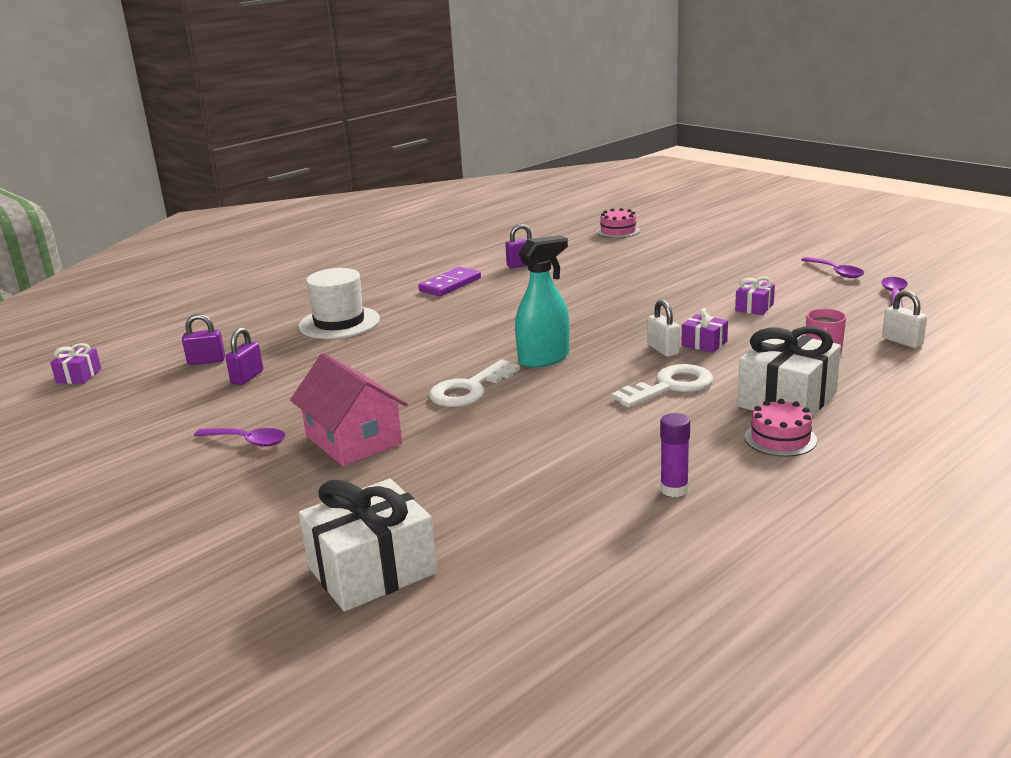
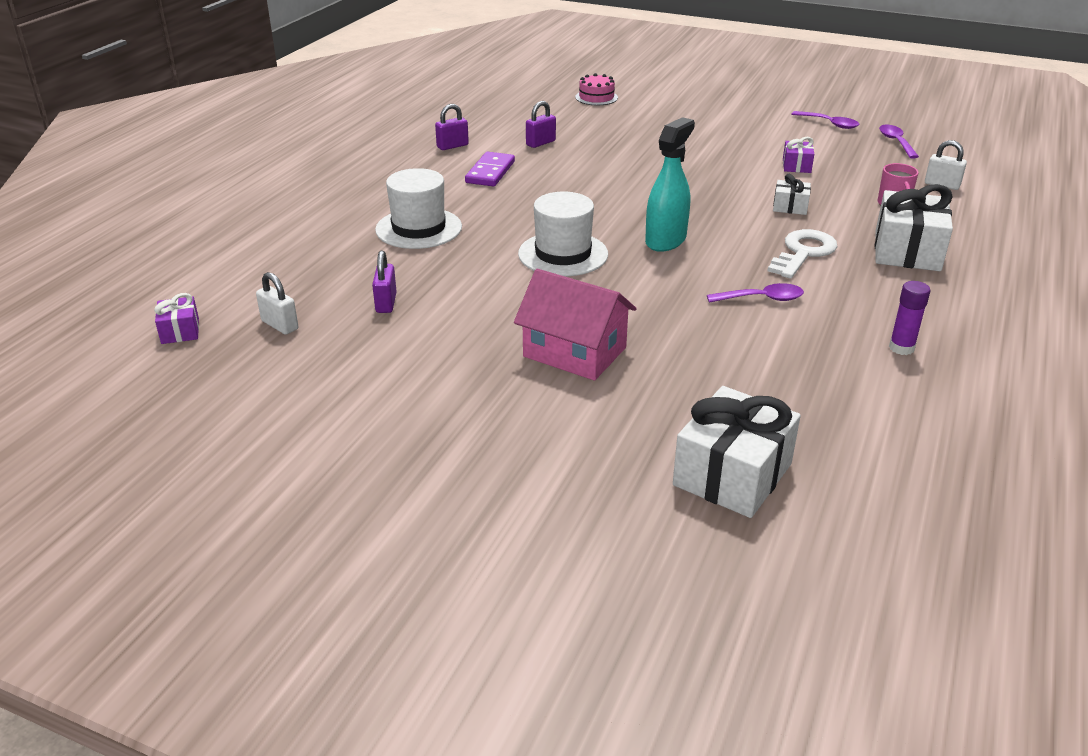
camera: 25 degrees left, 10 degrees up
purple padlock [182,314,225,365] -> purple padlock moved to [435,104,469,150]
purple spoon [194,428,286,447] -> purple spoon moved to [707,283,804,303]
white key [429,359,520,407] -> none
white padlock [647,299,680,357] -> white padlock moved to [256,272,298,335]
purple gift [681,308,728,353] -> white gift [773,174,811,215]
pink cake [745,399,817,457] -> none
none -> white hat [518,192,608,276]

